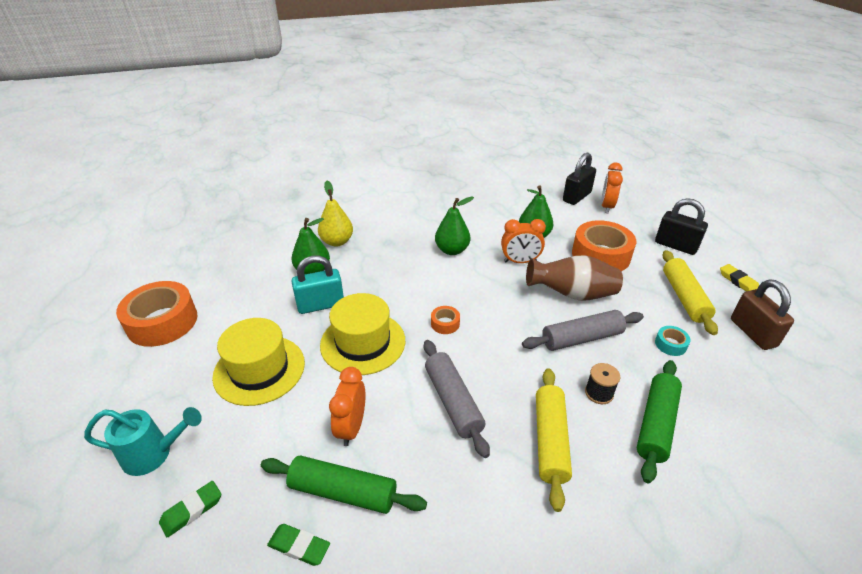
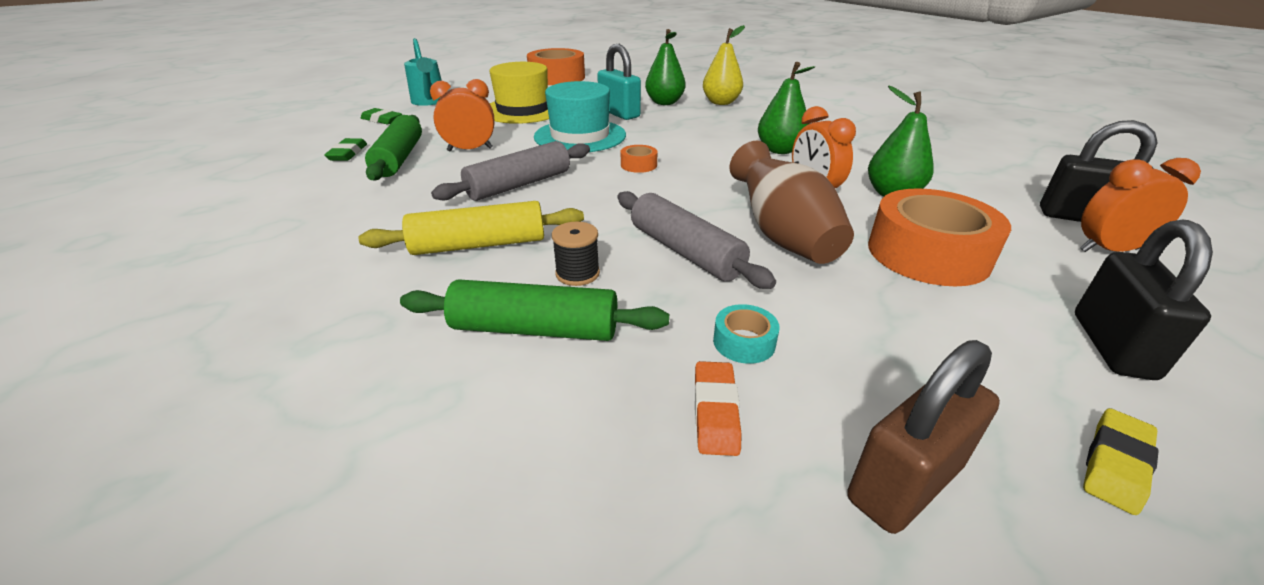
camera: 70 degrees right, 5 degrees down
yellow hat [320,293,405,375] -> turquoise hat [534,81,626,152]
yellow rolling pin [662,250,718,335] -> none
none -> orange eraser [695,361,742,456]

